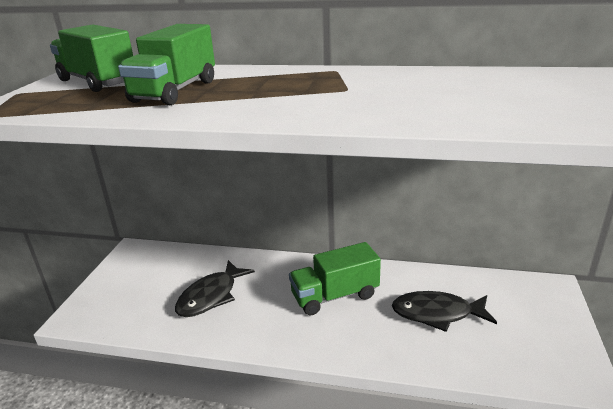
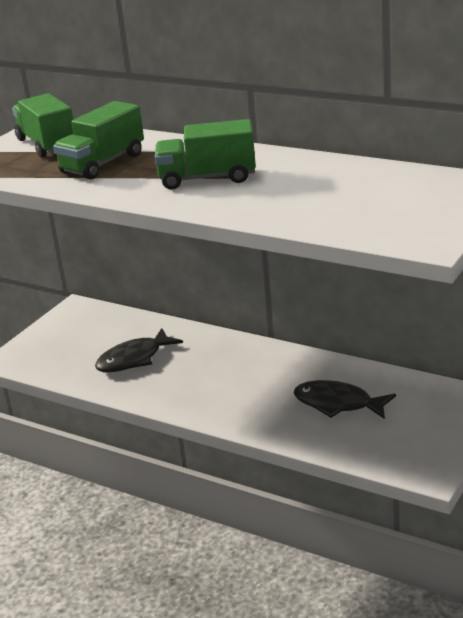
camera: 20 degrees right, 0 degrees up
green truck [289,242,381,315] -> green truck moved to [155,119,256,190]

